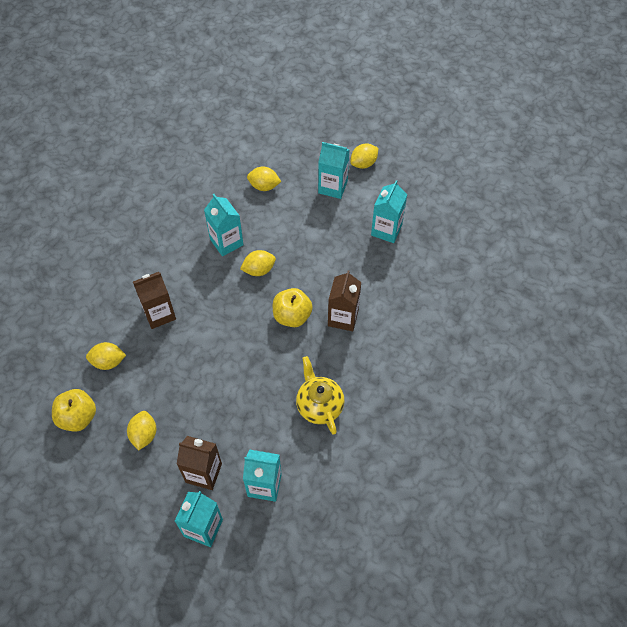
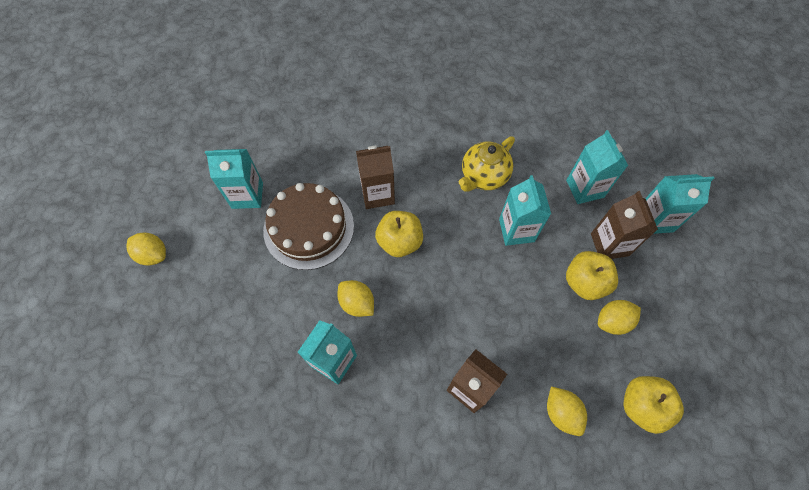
camera: 115 degrees left, 5 degrees up
yellow lemon [247,167,281,191] -> none
turquoise carton [318,142,349,199] -> turquoise carton moved to [499,175,551,246]
none -> brown cake [263,183,354,270]
none -> yellow apple [566,251,618,300]

